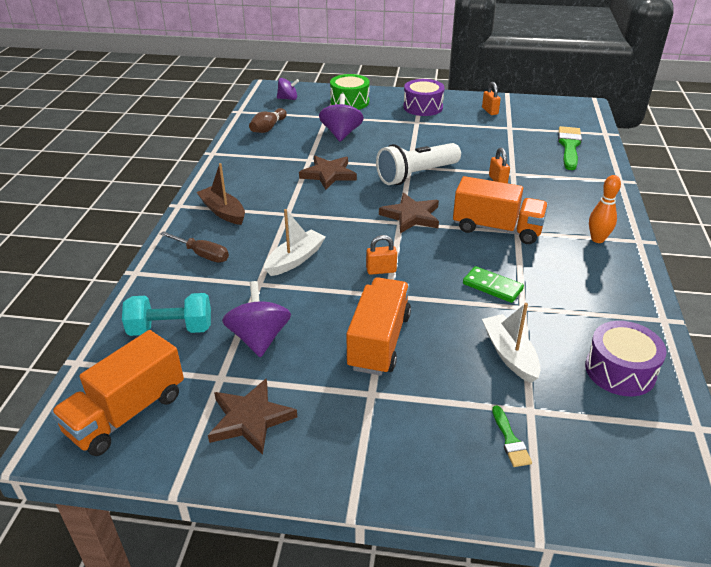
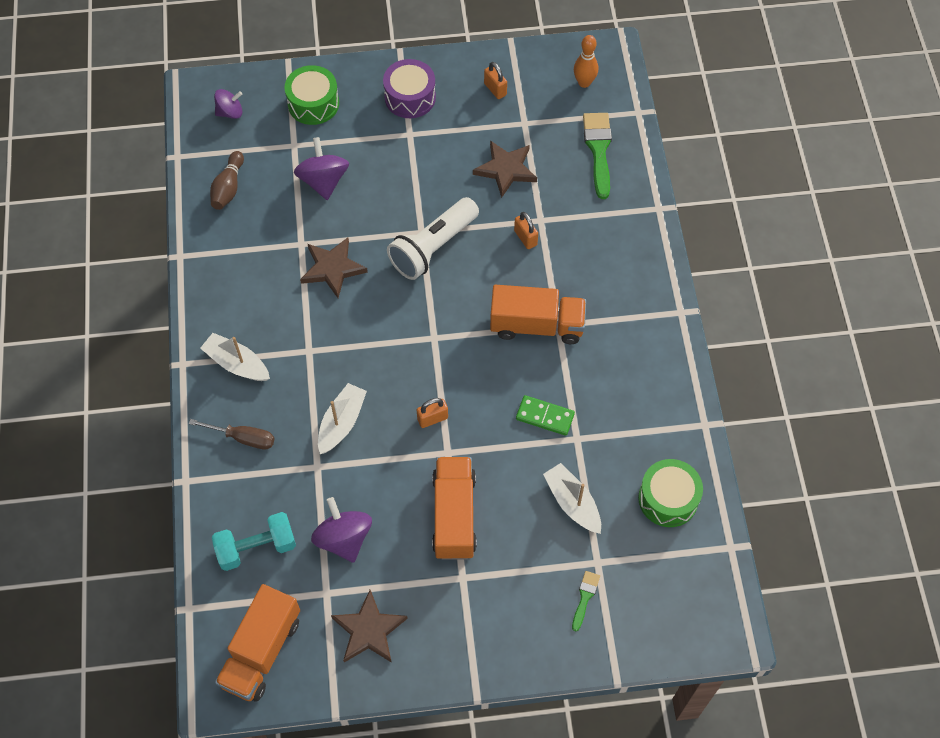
camera: 15 degrees left, 25 degrees up
brown boat [196,163,245,225] -> white boat [200,333,270,381]
brown star [379,193,439,233] -> brown star moved to [473,140,537,198]
green brush [492,405,532,467] -> green brush turned 135 degrees counterclockwise [572,571,600,631]
purple drum [585,321,667,396] -> green drum [638,459,703,527]
orange bowling pin [589,175,621,243] -> orange bowling pin moved to [574,35,598,88]

